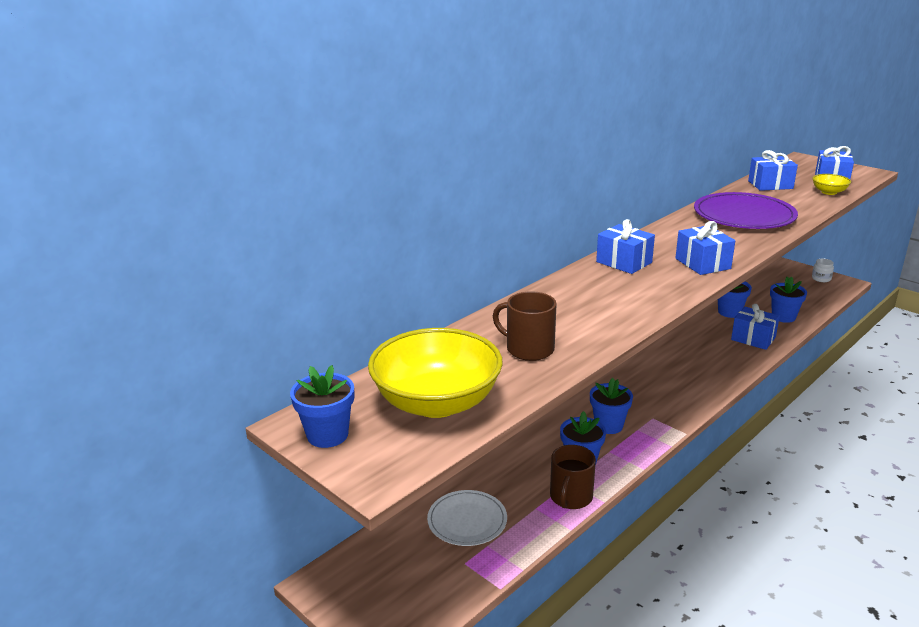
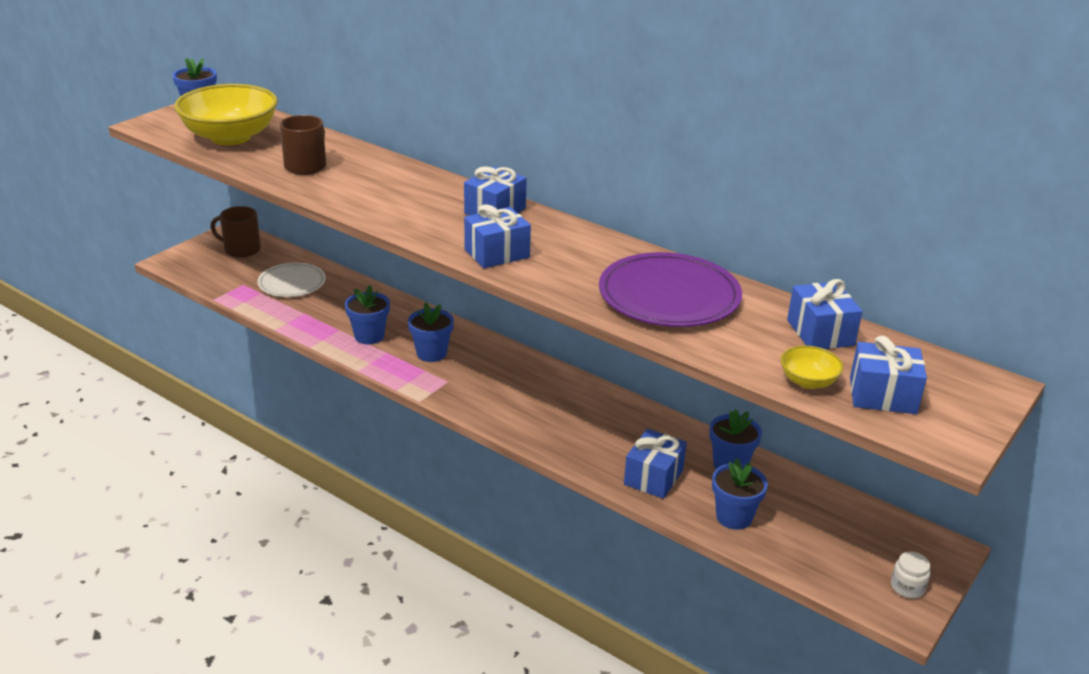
camera: 80 degrees right, 5 degrees up
brown mug [550,445,596,509] -> brown mug moved to [211,206,261,258]

